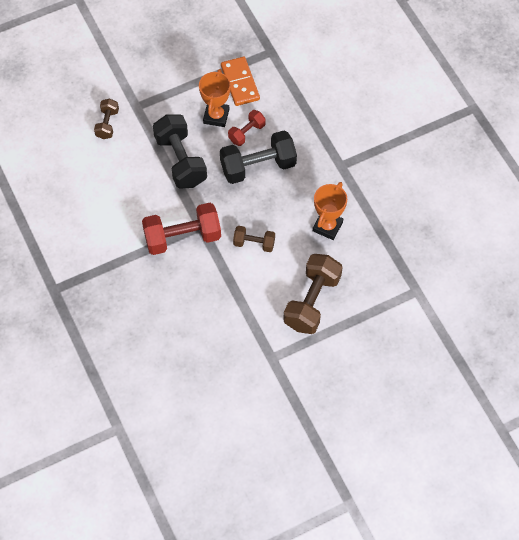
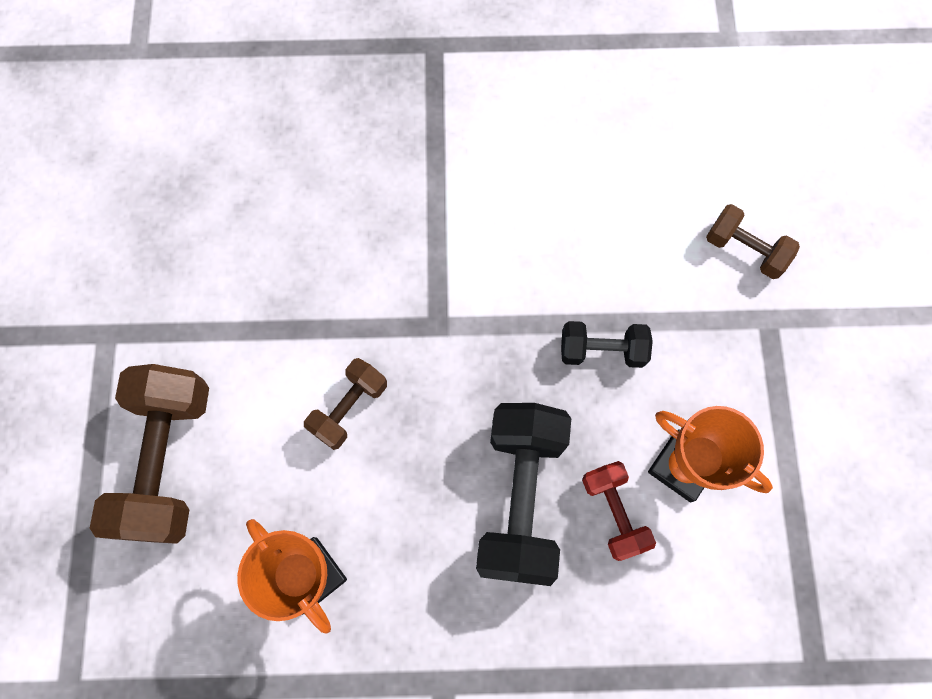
camera: 115 degrees right, 10 degrees up
red dumbbell [142,203,221,255] -> none
black dumbbell [153,114,207,188] -> black dumbbell [561,321,653,368], size x0.54
orange domino [221,57,260,106] -> none
brown dumbbell [283,254,343,334] -> brown dumbbell turned 45 degrees clockwise [90,364,209,544]

